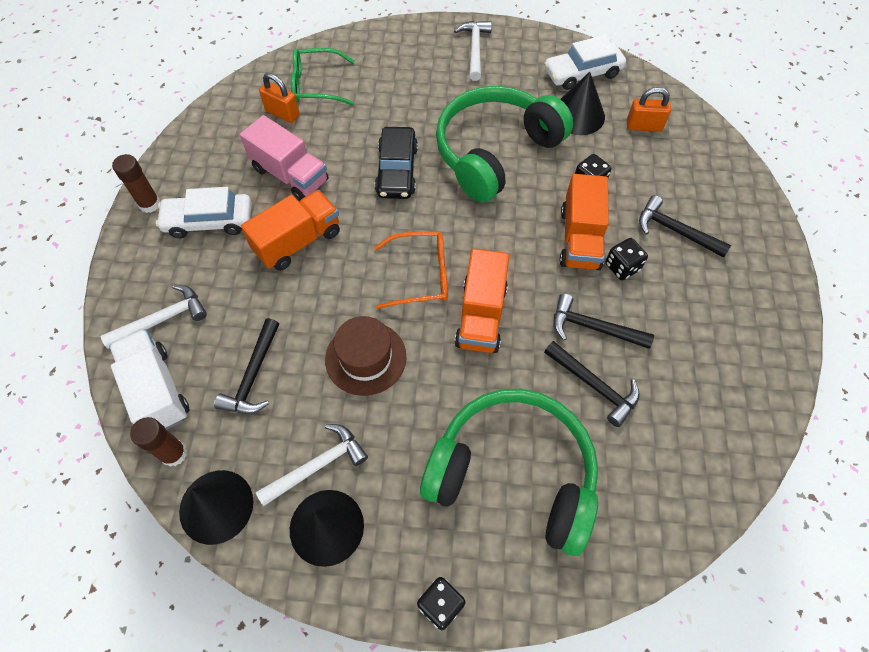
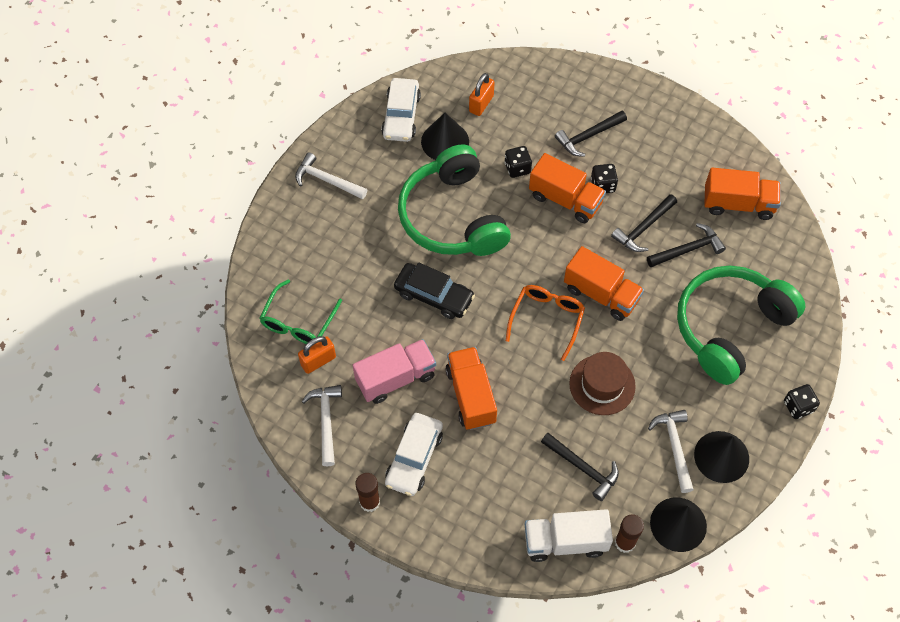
camera: 65 degrees left, 0 degrees up
white hammer [101,285,207,349] -> white hammer moved to [301,385,342,466]
none -> orange truck [704,168,781,220]

